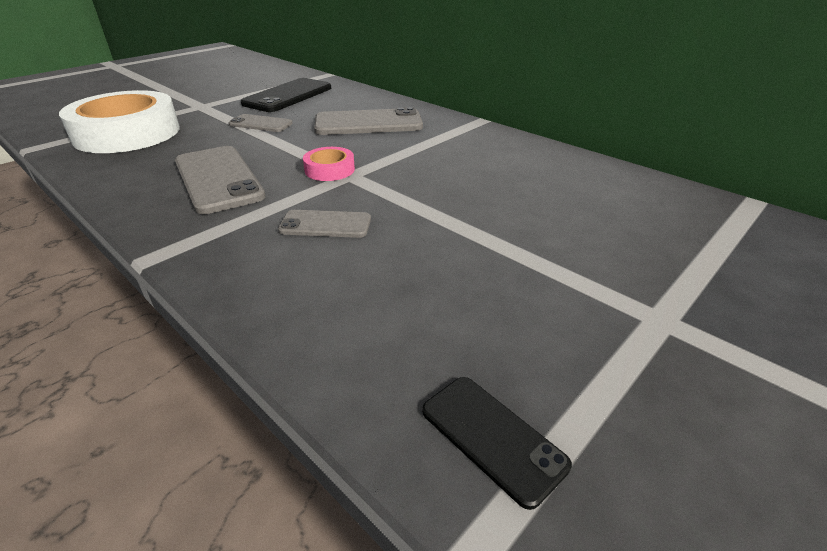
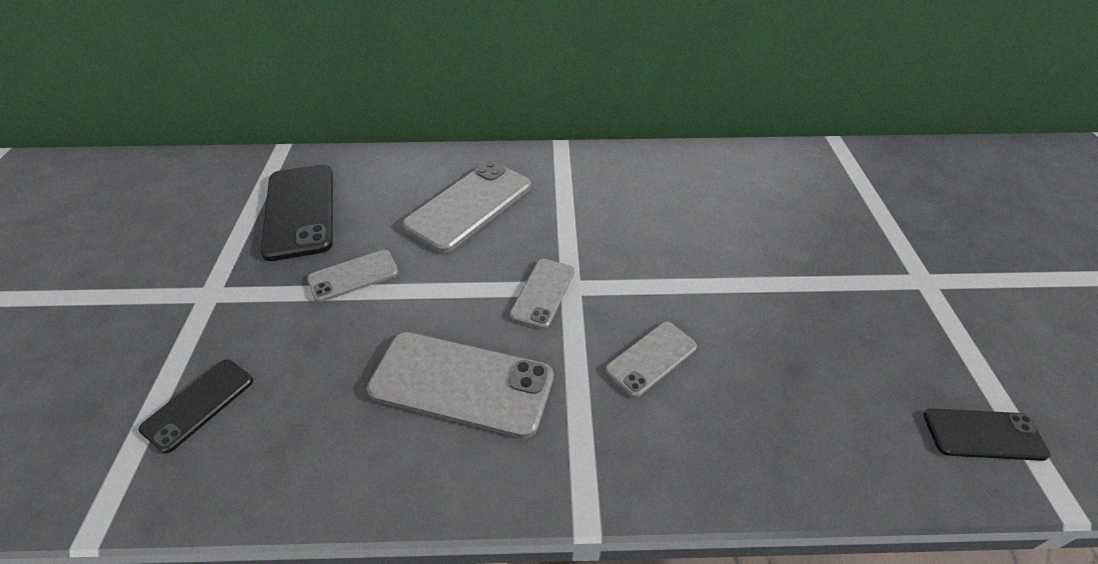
camera: 45 degrees left, 10 degrees up
white tape [59,90,180,153] -> black phone [139,359,253,453]
pink tape [303,147,355,181] -> grey phone [510,259,575,329]

